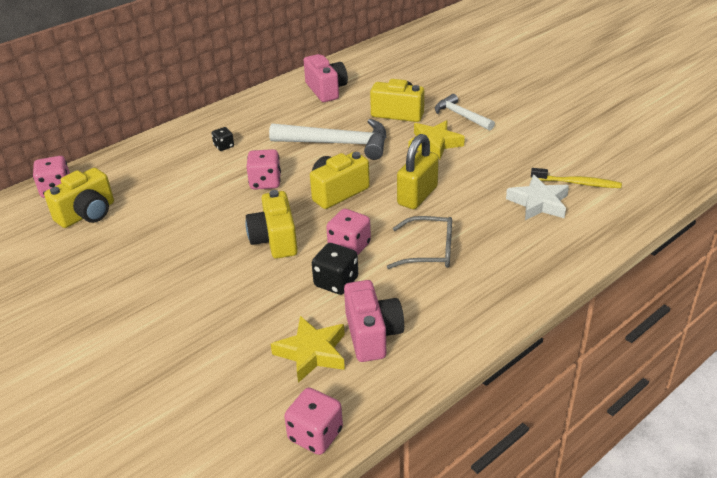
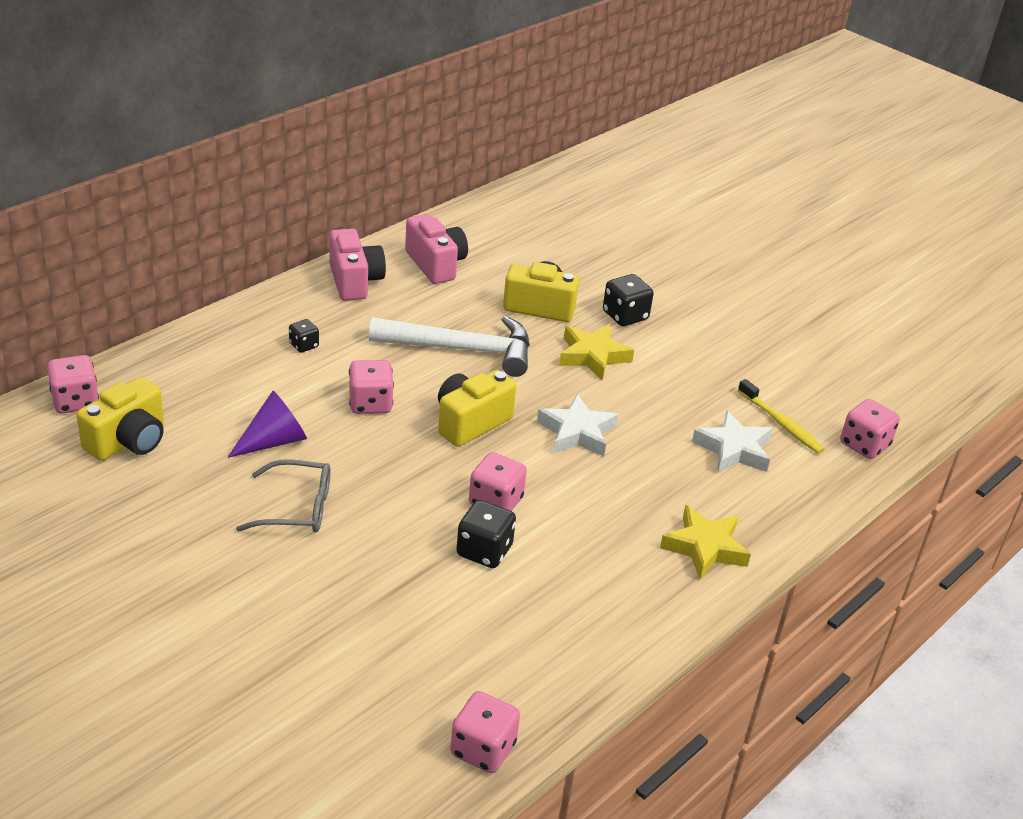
camera: 10 degrees left, 0 degrees up
yellow camera [245,190,298,259] -> none
yellow star [271,316,345,383] -> yellow star moved to [660,505,751,579]
pink camera [344,280,404,362] -> pink camera moved to [329,229,386,301]
grey glasses [387,216,452,269] -> grey glasses moved to [236,459,331,533]
yellow padlock [397,134,439,209] -> white star [537,394,619,457]
white hammer [435,94,495,131] -> black dice [603,274,654,326]
yellow toothbrush [531,168,622,188] -> yellow toothbrush turned 45 degrees clockwise [738,379,825,454]
none -> purple cone [227,391,307,458]
none -> pink dice [840,399,900,459]

